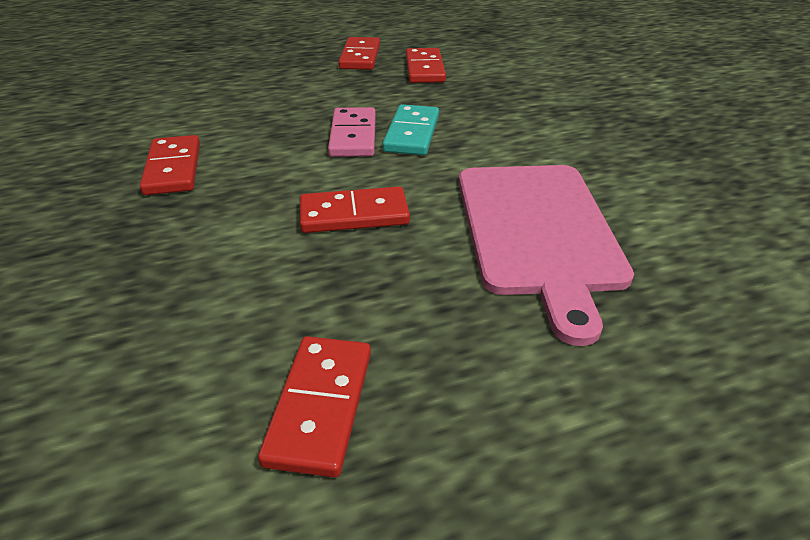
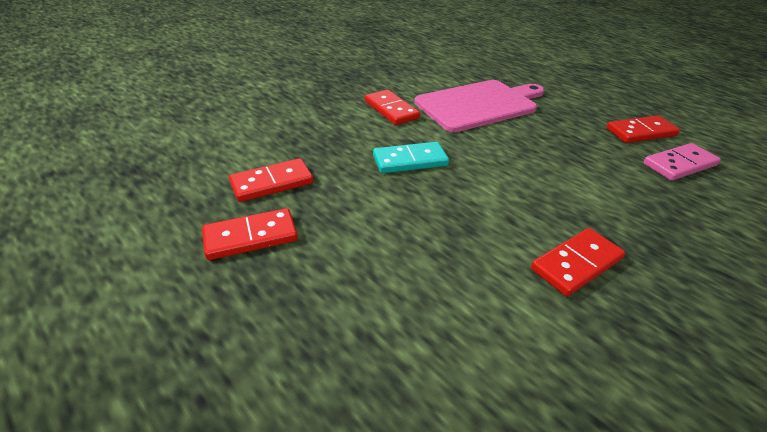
camera: 115 degrees left, 0 degrees up
red domino [300,186,410,233] -> red domino moved to [365,90,420,125]
pink domino [328,107,376,157] -> pink domino moved to [643,143,721,181]

